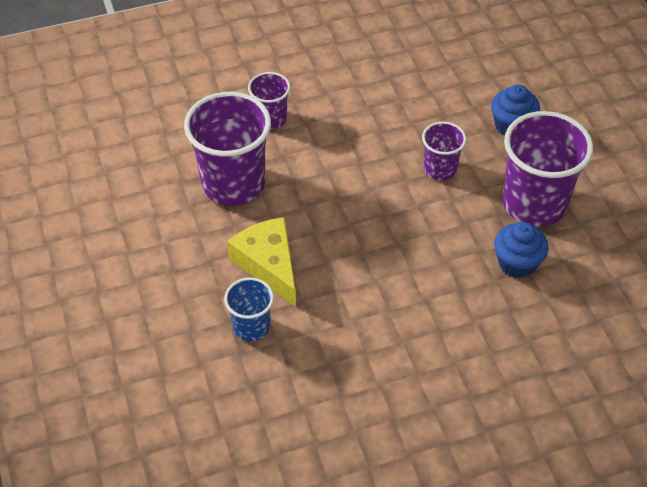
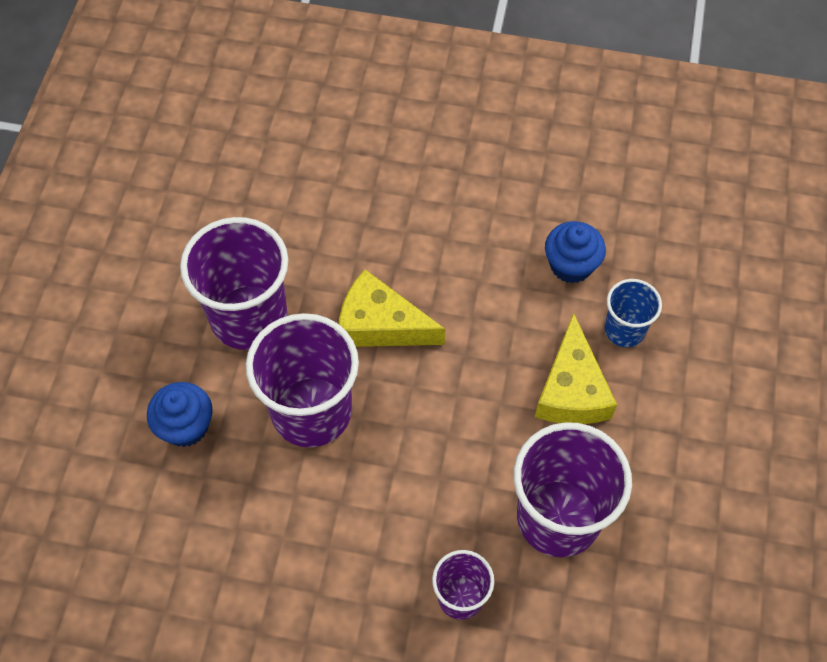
camera: 150 degrees left, 10 degrees up
purple cup [422,122,466,180] -> purple cup [246,313,359,448], size x1.89
blue cupcake [494,222,549,278] -> blue cupcake moved to [545,221,606,283]
none -> yellow cheese [339,269,445,347]

